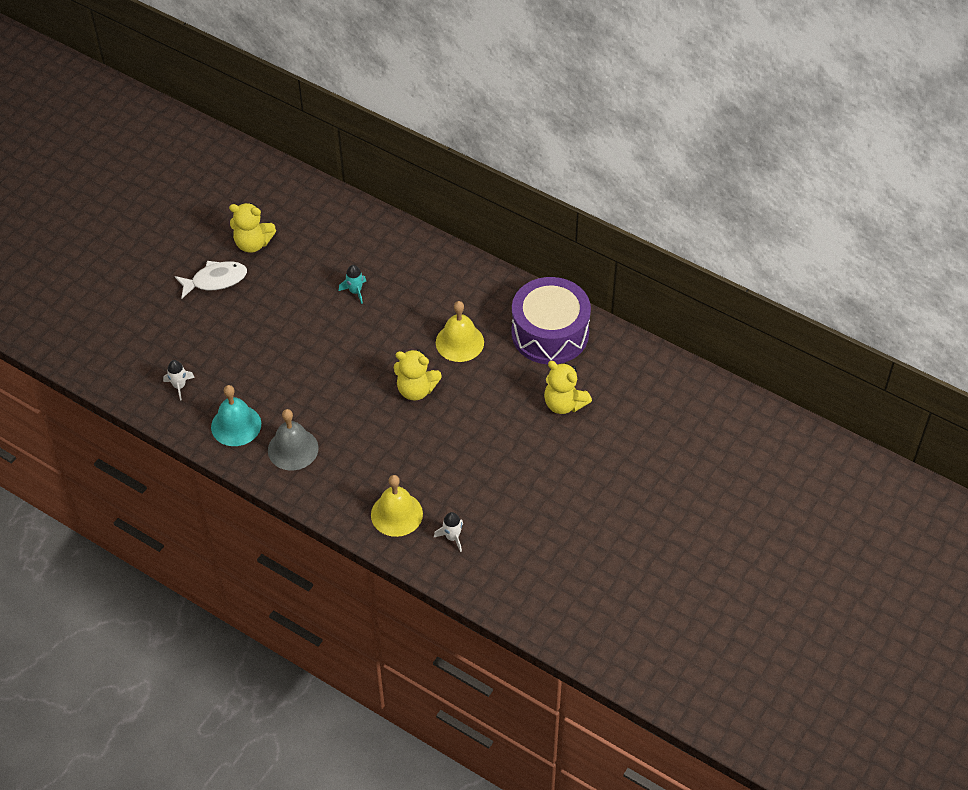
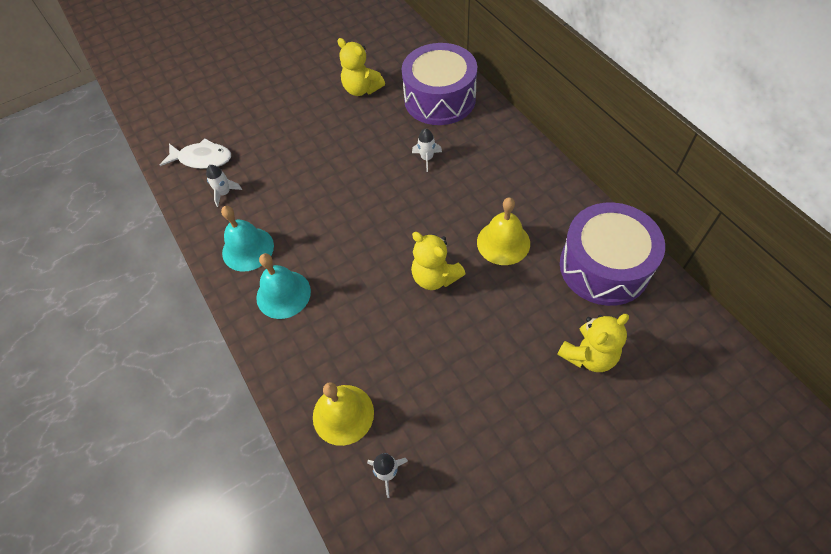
camera: 30 degrees right, 5 degrees up
white fish [175,261,247,298] -> white fish moved to [160,138,231,169]
grey bell [268,409,319,470] -> turquoise bell [256,253,311,319]
turquoise rocket [339,265,366,304] -> white rocket [412,128,442,172]
yellow teddy bear [544,361,592,414] -> yellow teddy bear turned 105 degrees counterclockwise [557,314,629,372]
none -> purple drum [402,43,477,125]

